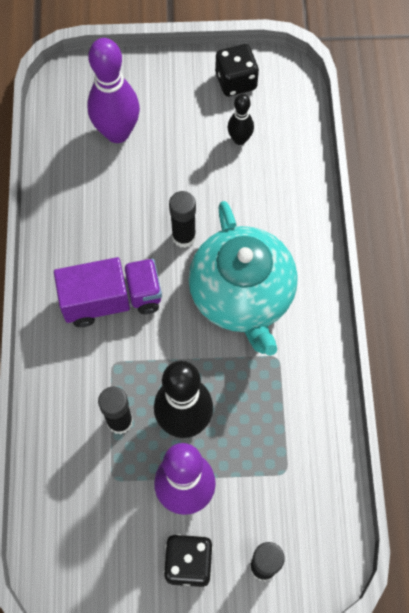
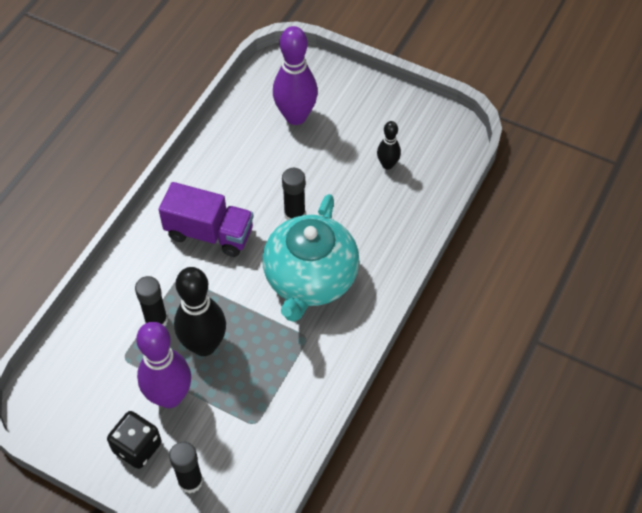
camera: 30 degrees right, 10 degrees down
black dice [215,44,259,96] -> none

